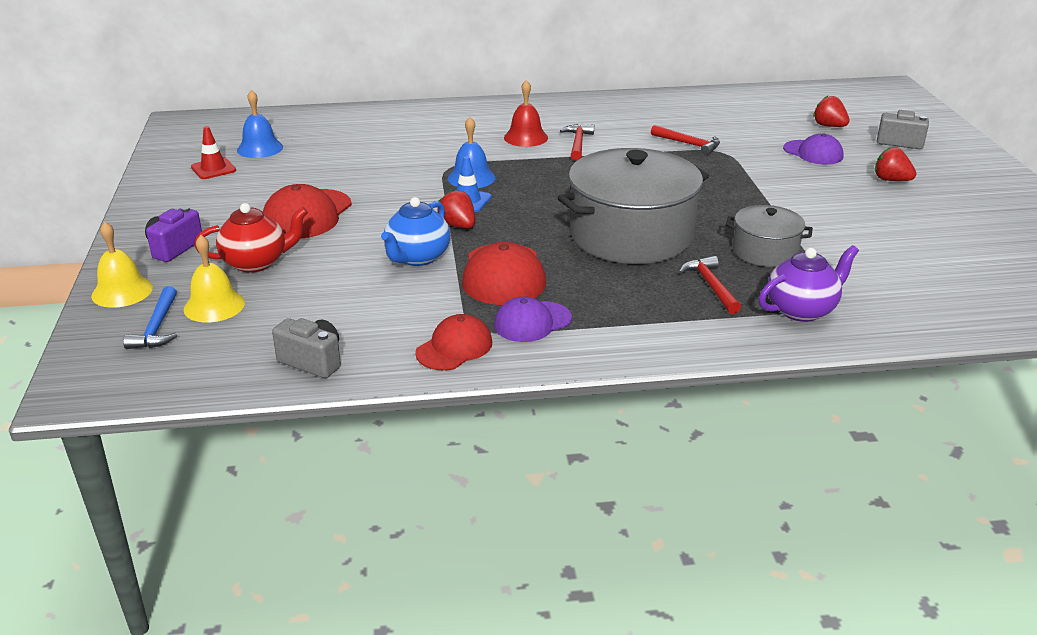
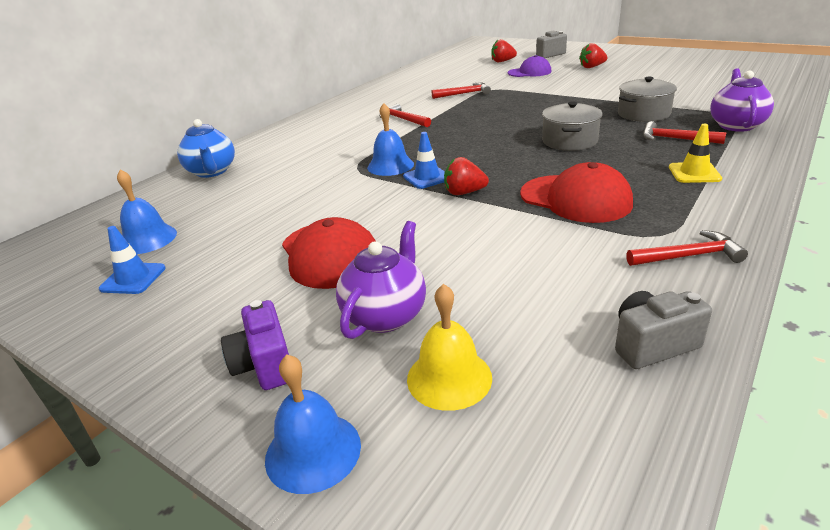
camera: 45 degrees left, 0 degrees up
yellow bell [91,222,153,308] -> blue bell [265,355,361,494]
blue hammer [123,286,177,349] -> none
red traffic cone [191,126,236,179] -> blue traffic cone [99,226,166,294]
red teapot [194,203,308,273] -> purple teapot [336,221,426,339]
blue teapot [381,197,450,266] -> blue teapot moved to [177,119,235,178]
red cap [415,314,492,370] -> red hammer [626,230,748,266]
purple cap [494,296,572,342] -> none
red bell [504,80,548,147] -> none
grey pot [557,148,709,264] -> grey pot [542,101,603,151], size x0.51
none -> yellow traffic cone [669,124,722,183]

